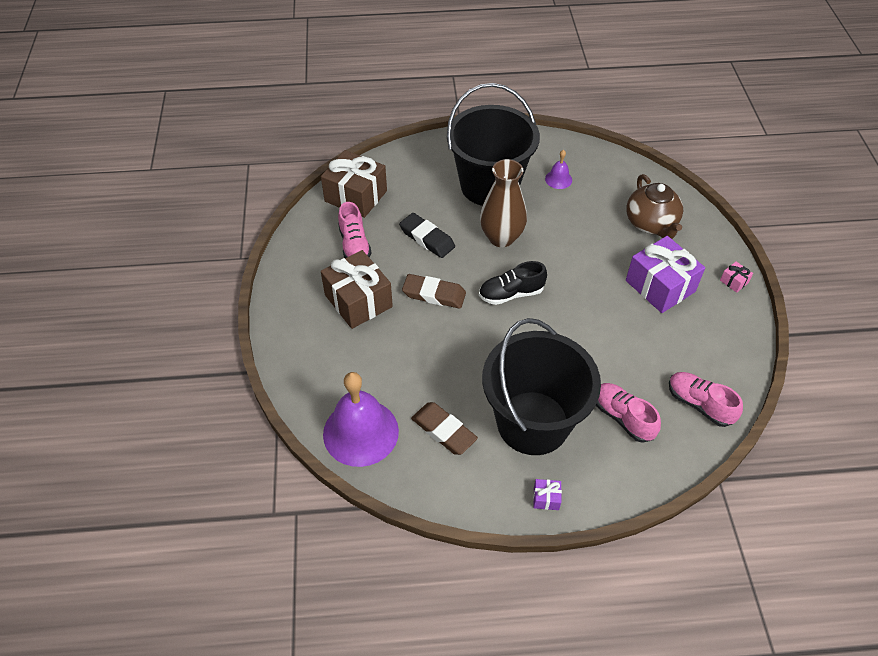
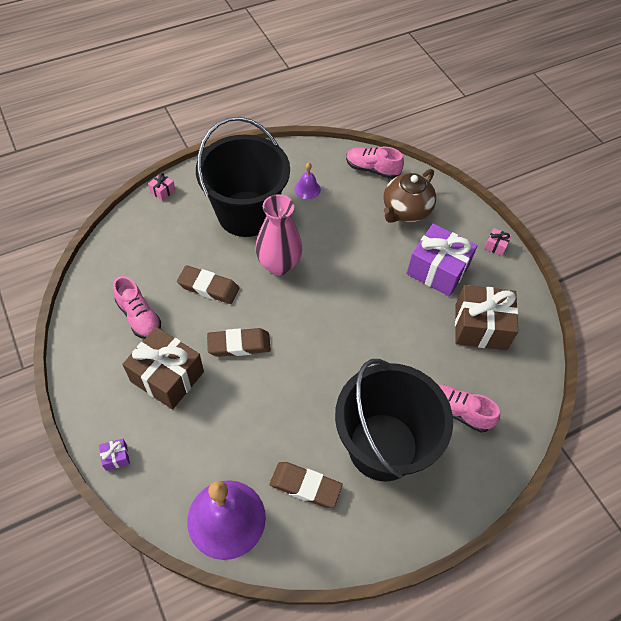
camera: 25 degrees left, 5 degrees up
brown gift [321,150,387,218] -> brown gift moved to [455,285,518,350]
black eraser [399,213,455,258] -> brown eraser [177,265,239,304]
black shoe [479,261,547,305] -> none
brown vase [480,159,527,247] -> pink vase [255,194,302,275]
purple gift [533,479,562,510] -> purple gift moved to [99,438,130,471]
brown teapot [626,174,683,239] -> brown teapot turned 75 degrees clockwise [383,169,436,223]
pink shoe [669,372,743,427] -> pink shoe moved to [346,147,404,179]
none -> pink gift [148,173,175,201]

